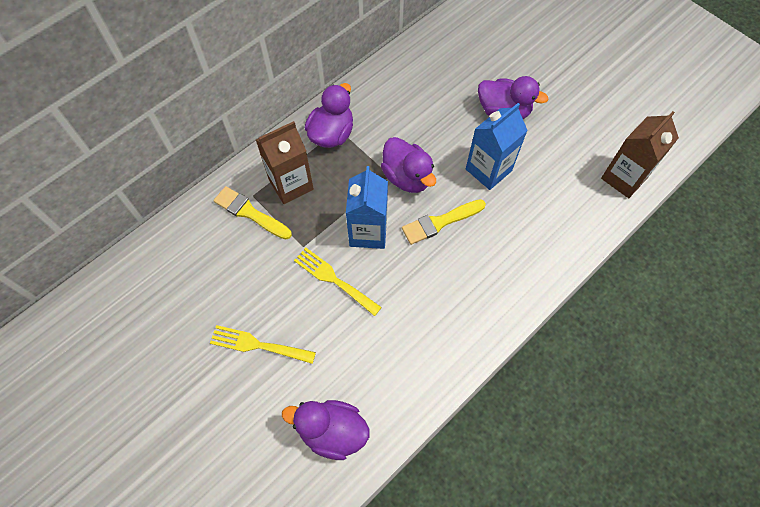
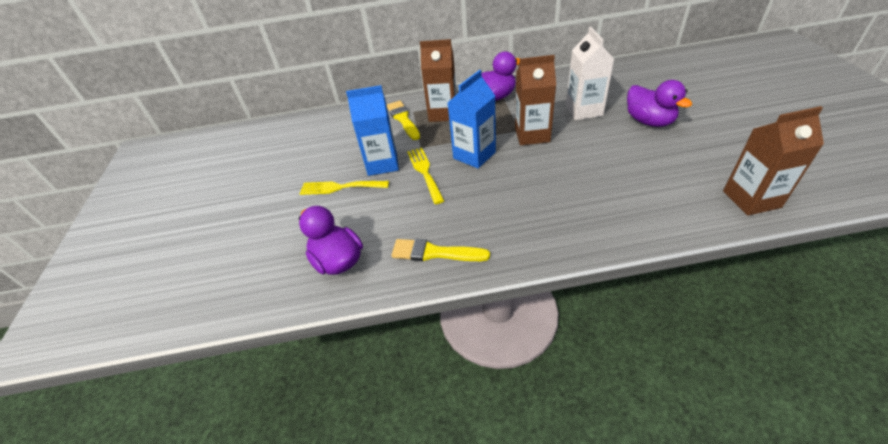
camera: 40 degrees right, 20 degrees down
yellow fork [210,325,316,364] -> yellow fork turned 45 degrees counterclockwise [300,181,389,195]
purple duck [381,137,436,193] -> brown carton [515,55,556,145]
yellow brush [402,199,486,245] -> yellow brush moved to [391,239,490,261]
blue carton [466,103,528,190] -> blue carton moved to [346,85,399,176]
none -> white carton [566,27,614,120]

